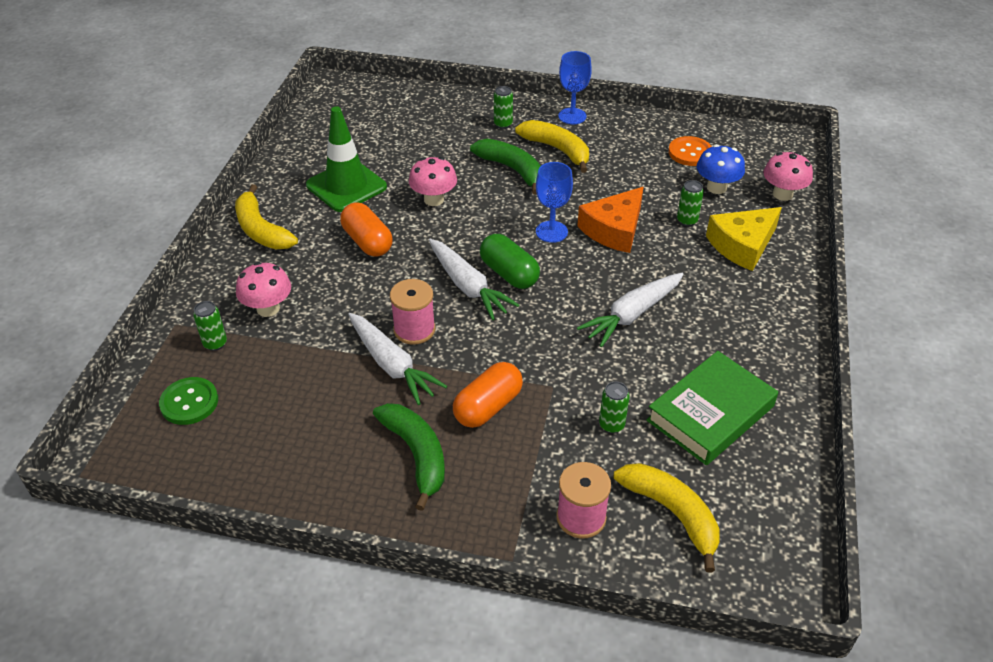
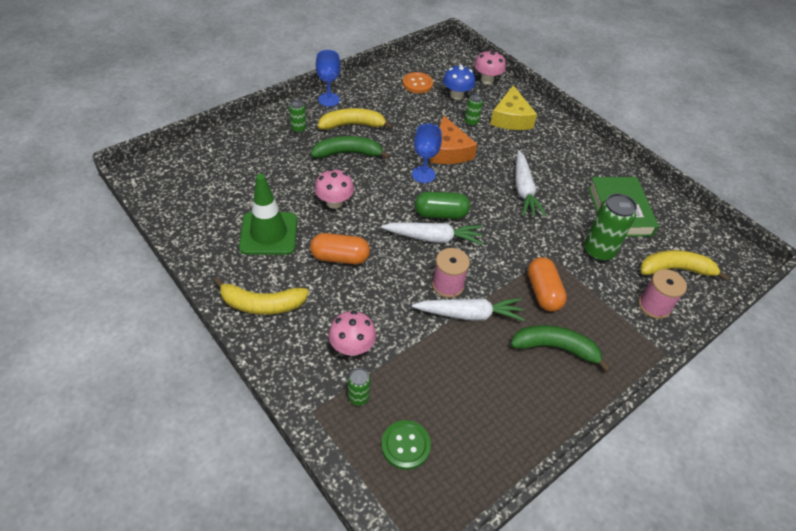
camera: 55 degrees left, 5 degrees up
green can [599,382,630,433] -> green can [584,193,637,262], size x1.90

